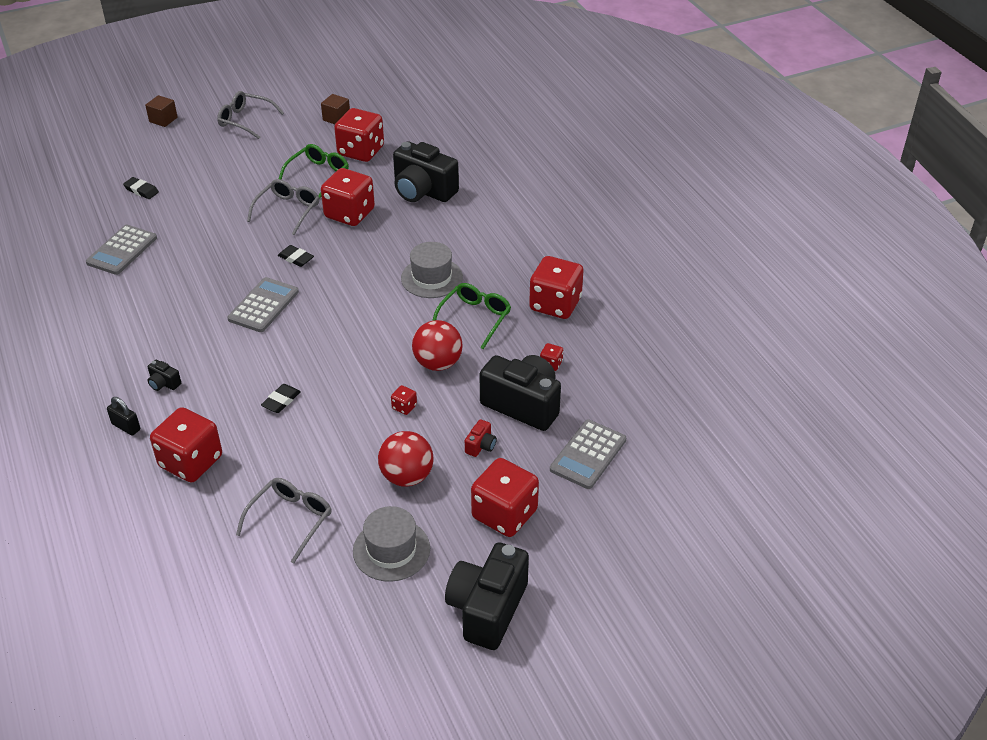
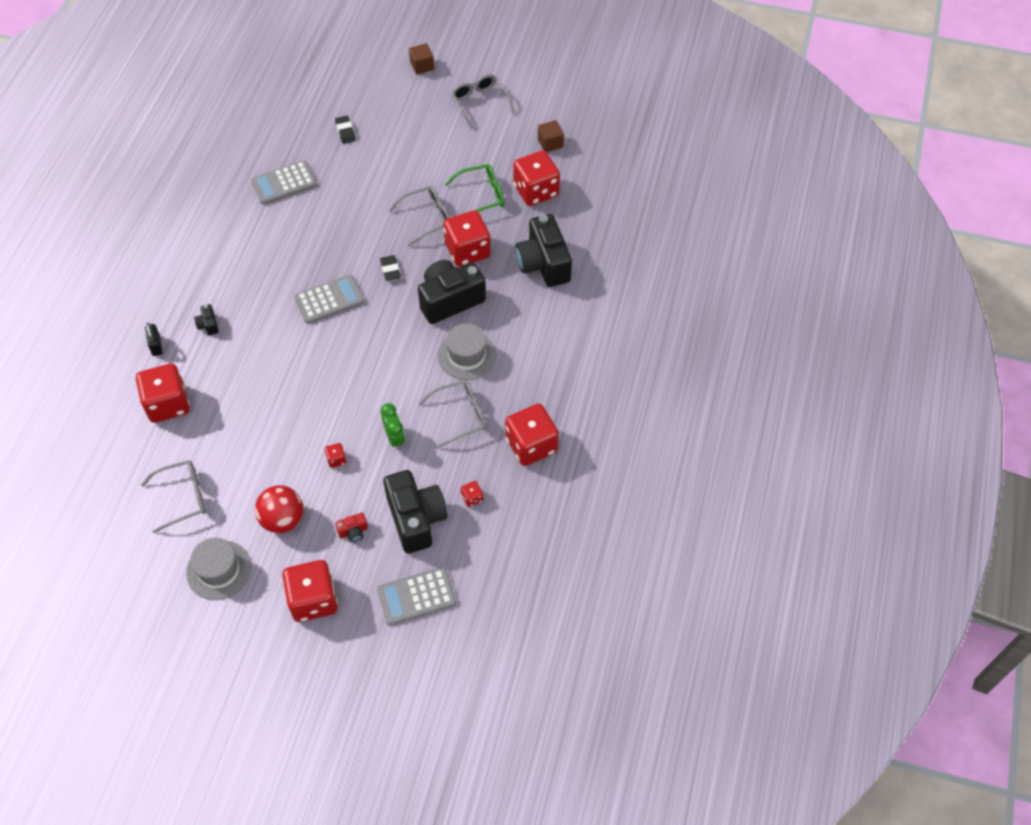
camera: 40 degrees right, 15 degrees up
black eraser [261,384,301,413] -> none
red ball [412,320,463,371] -> green clock [381,403,405,450]
green glasses [432,283,511,349] -> grey glasses [418,380,486,449]
black camera [445,542,529,650] -> black camera moved to [418,260,486,324]

